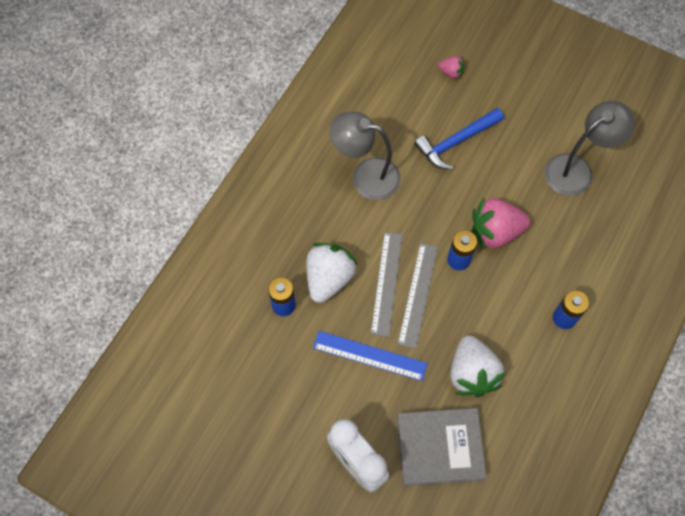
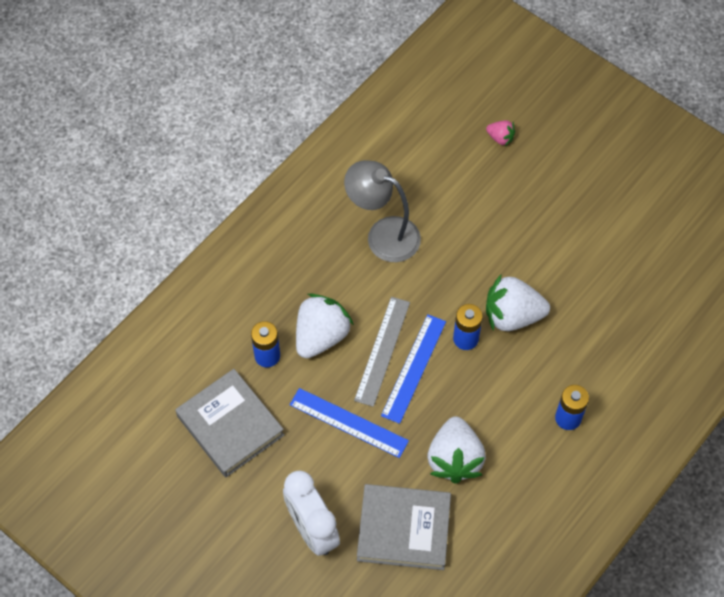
camera: 10 degrees right, 5 degrees down
grey ruler [398,243,438,349] -> blue ruler [381,315,446,424]
blue hammer [414,108,504,170] -> none
pink strawberry [472,198,530,249] -> white strawberry [486,275,550,331]
grey lamp [545,101,635,196] -> none
none -> grey book [175,369,284,477]

